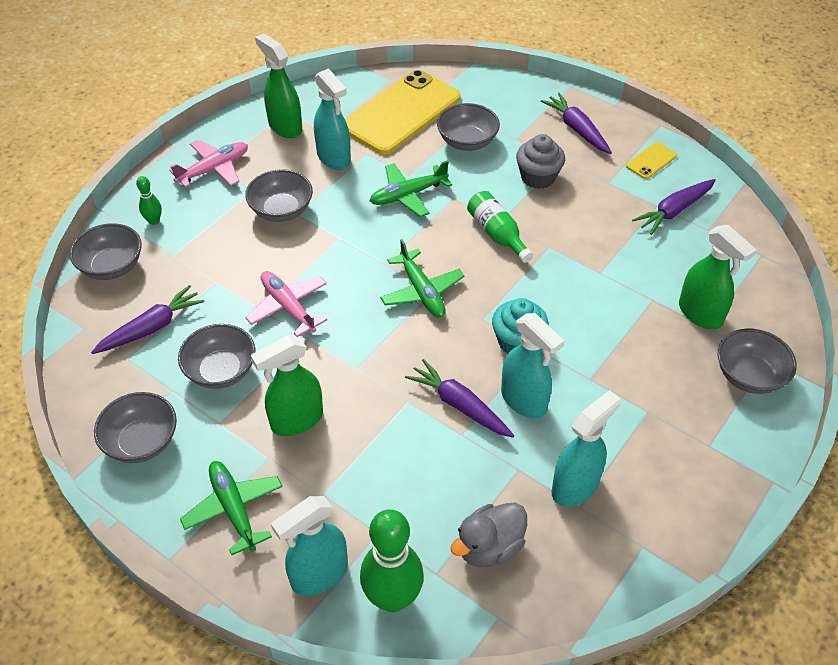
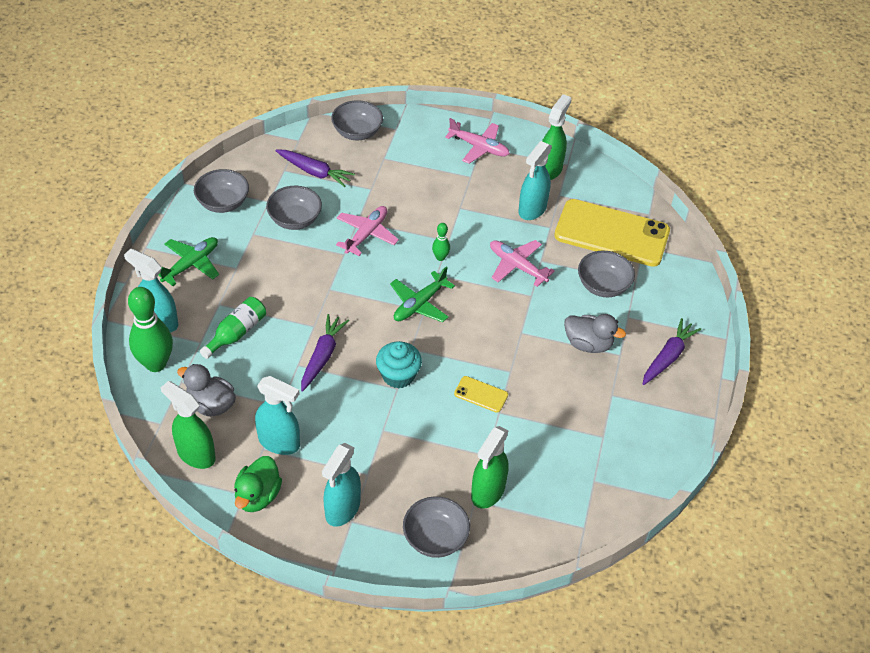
camera: 65 degrees right, 0 degrees up
green bowling pin [136,176,162,225] -> green bowling pin moved to [432,223,450,261]
grey bowl [245,169,313,222] -> none
green spray bottle [251,335,323,436] -> green spray bottle moved to [161,381,216,469]
green plane [370,160,452,217] -> pink plane [490,240,555,287]
green bottle [467,191,533,263] -> green bottle moved to [200,297,266,359]
turquoise spray bottle [501,313,564,418] -> turquoise spray bottle moved to [322,443,361,527]
grey cupcake [516,134,565,189] -> grey duck [564,314,626,353]
yellow phone [626,142,677,179] -> yellow phone moved to [454,376,508,413]
purple carrot [632,179,716,235] -> none
none -> green duck [234,456,282,512]

